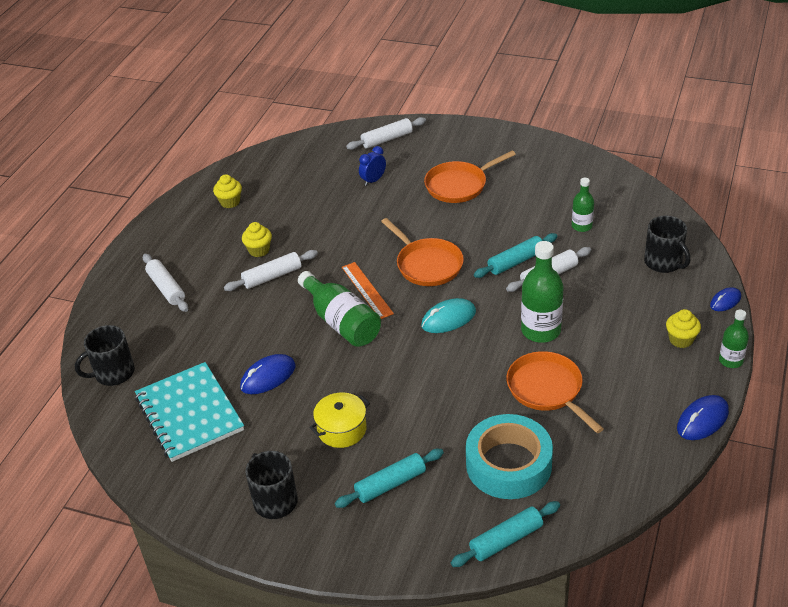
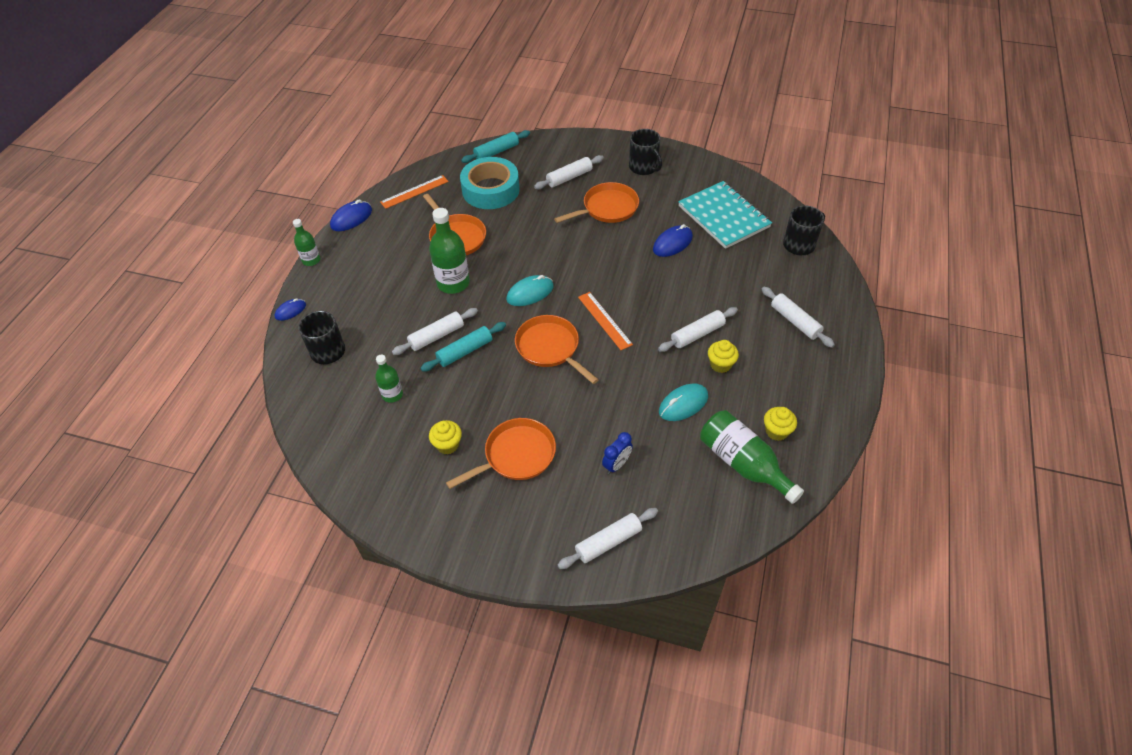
camera: 175 degrees right, 10 degrees up
green bottle [298,271,381,347] -> green bottle moved to [700,410,804,504]
yellow pot [309,392,370,448] -> orange pan [554,182,639,223]
turquoise rolling pin [335,449,444,508] -> white rolling pin [534,155,604,189]
yellow cupcake [666,309,701,348] -> yellow cupcake moved to [429,420,462,454]
none -> orange ruler [380,175,449,209]
none -> turquoise mouse [659,384,708,421]

